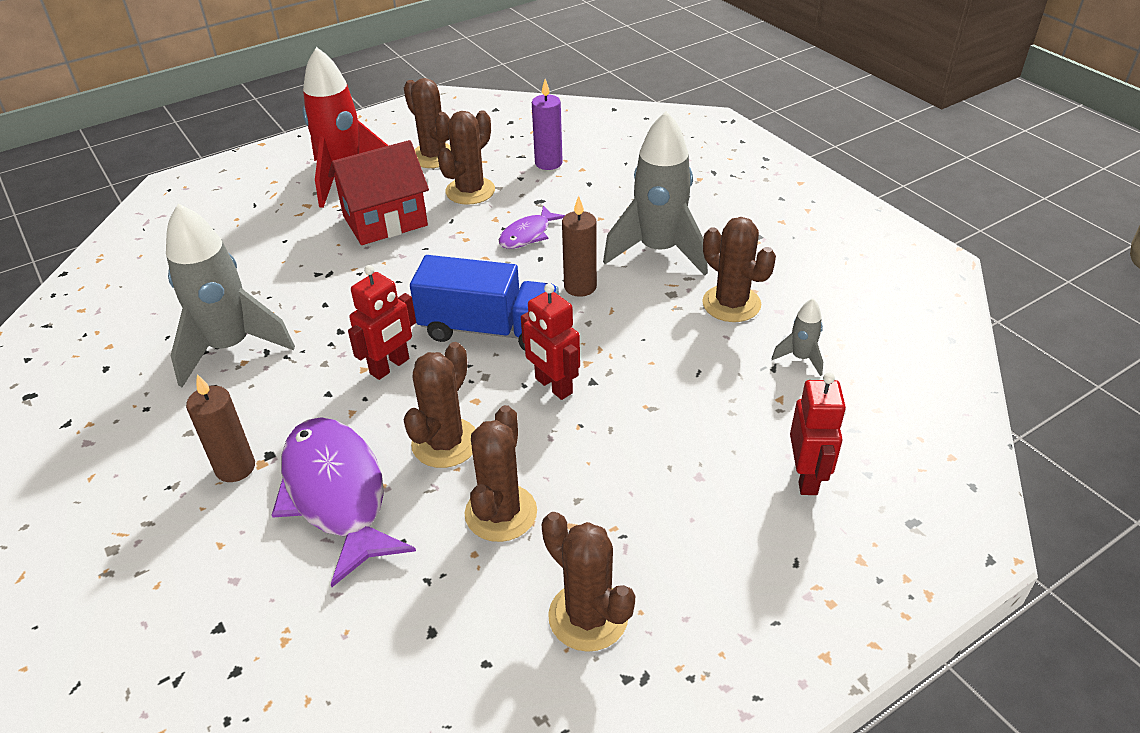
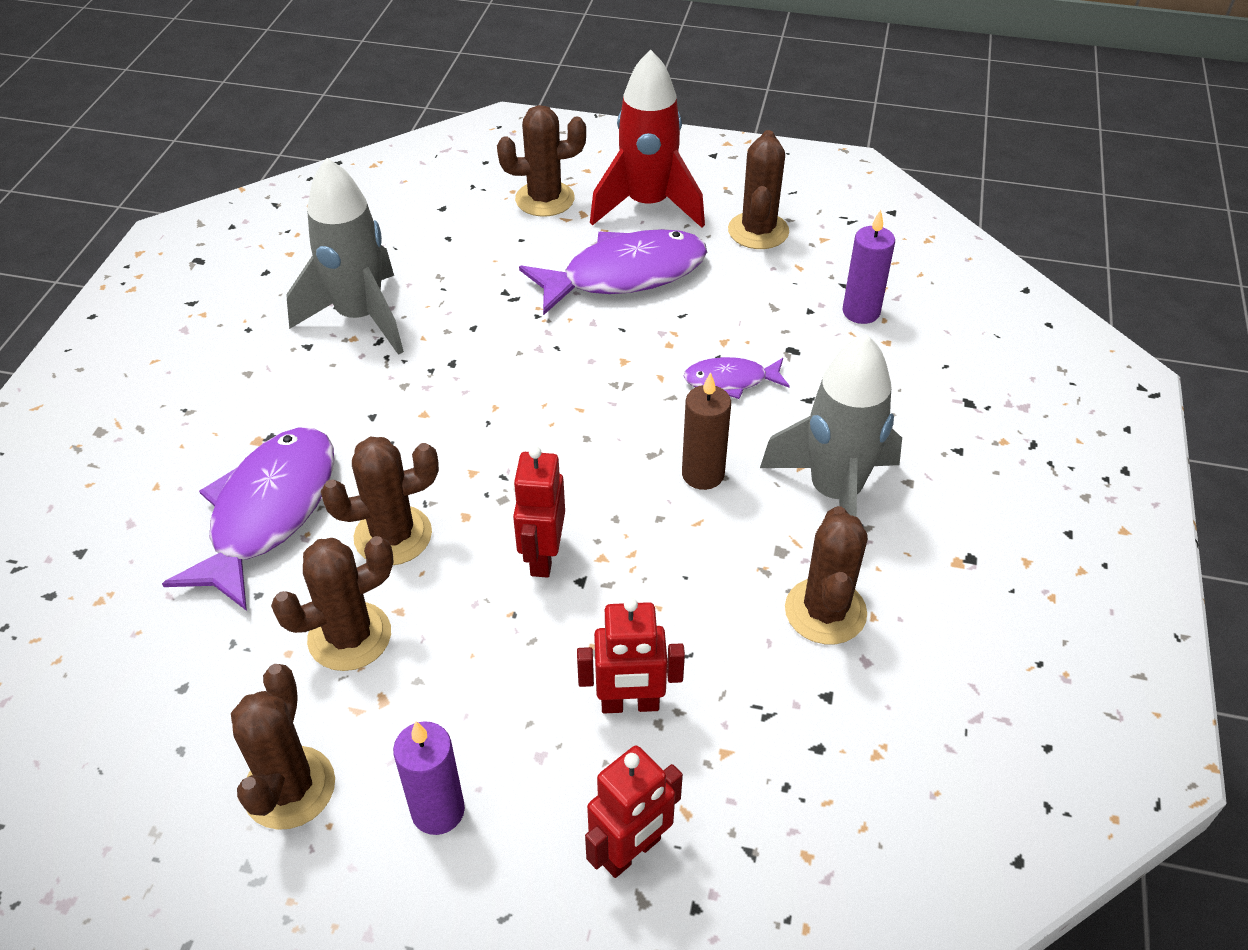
camera: 45 degrees right, 5 degrees up
brown candle [186,374,255,482] -> none
red house [328,140,429,245] -> purple fish [519,229,707,315]
red robot [348,265,416,380] -> red robot moved to [577,597,685,714]
blue truck [410,255,559,351] -> none
brown cactus [438,110,495,205] -> brown cactus moved to [497,105,586,216]
grey rocket [771,298,823,376] -> none
none -> purple candle [393,721,465,835]

